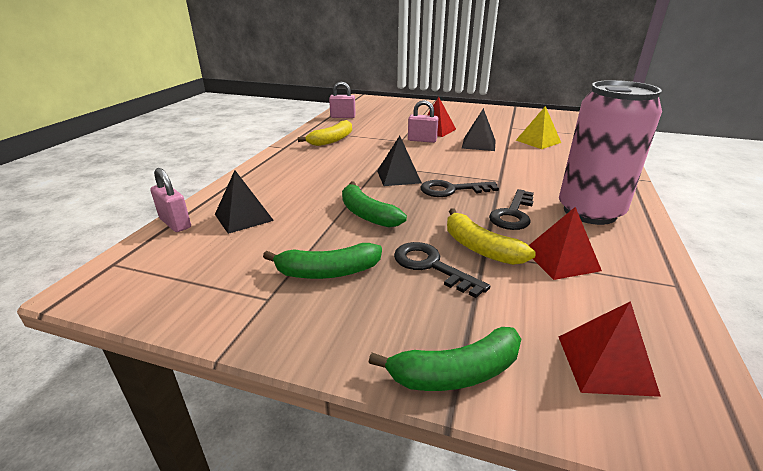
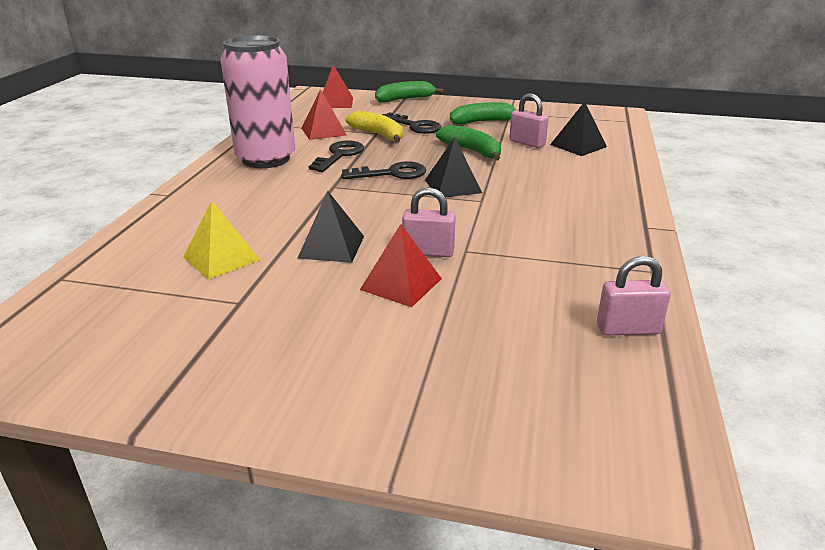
camera: 175 degrees right, 0 degrees up
pink padlock [150,168,191,232] -> pink padlock moved to [509,93,549,148]
yellow banana [298,120,352,146] -> none

